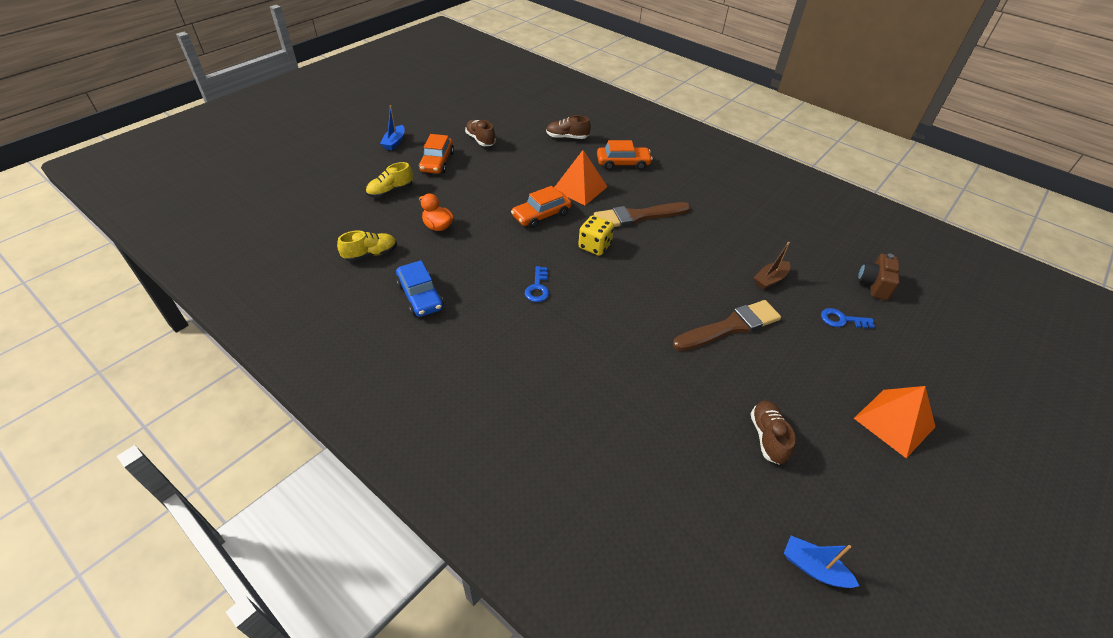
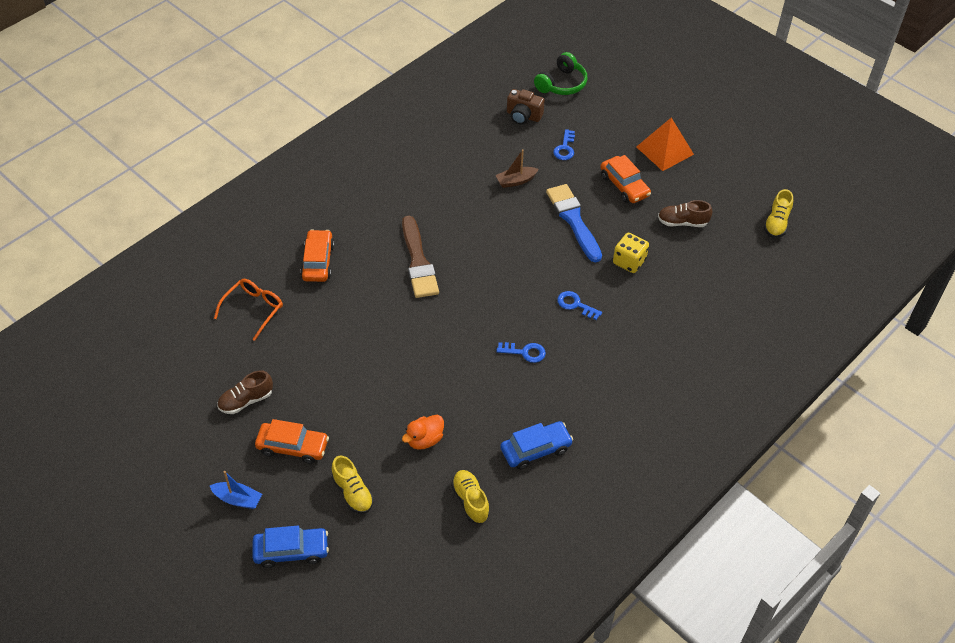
camera: 85 degrees left, 5 degrees up
orange car [511,186,571,228] -> orange car moved to [600,155,651,203]
brown shoe [546,115,591,139] -> orange glasses [214,279,283,341]
orange pyramid [554,150,608,205] -> none
yellow dice [578,215,614,256] -> yellow dice moved to [613,233,649,273]
brown brush [673,300,781,351] -> blue brush [546,184,602,262]
brown boat [754,242,790,290] -> brown boat turned 105 degrees clockwise [495,149,539,188]
blue boat [784,536,859,588] -> yellow shoe [764,189,793,238]
none -> blue car [253,526,329,568]
none -> green headphones [534,52,588,95]
none -> blue key [557,291,602,320]

